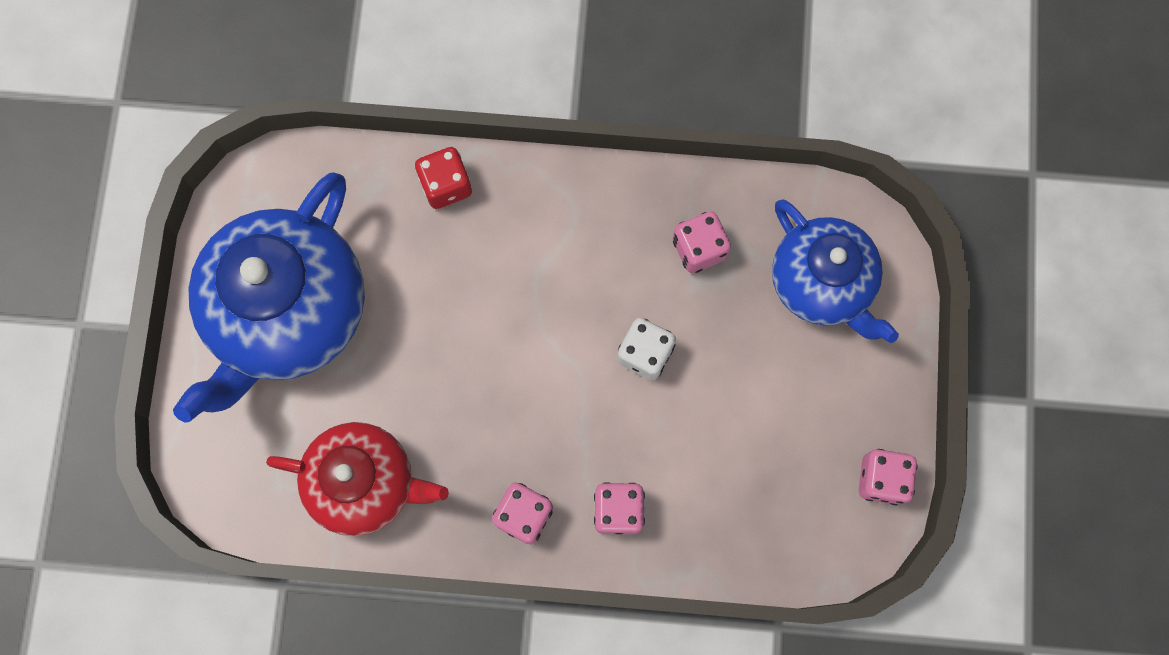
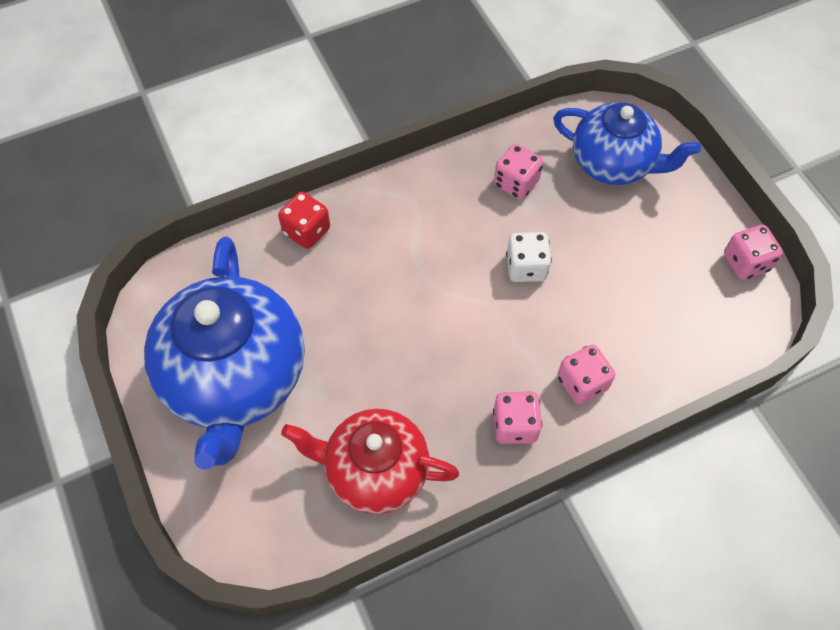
camera: 30 degrees left, 15 degrees down
red teapot [266,422,449,536] -> red teapot turned 150 degrees counterclockwise [281,409,459,514]

